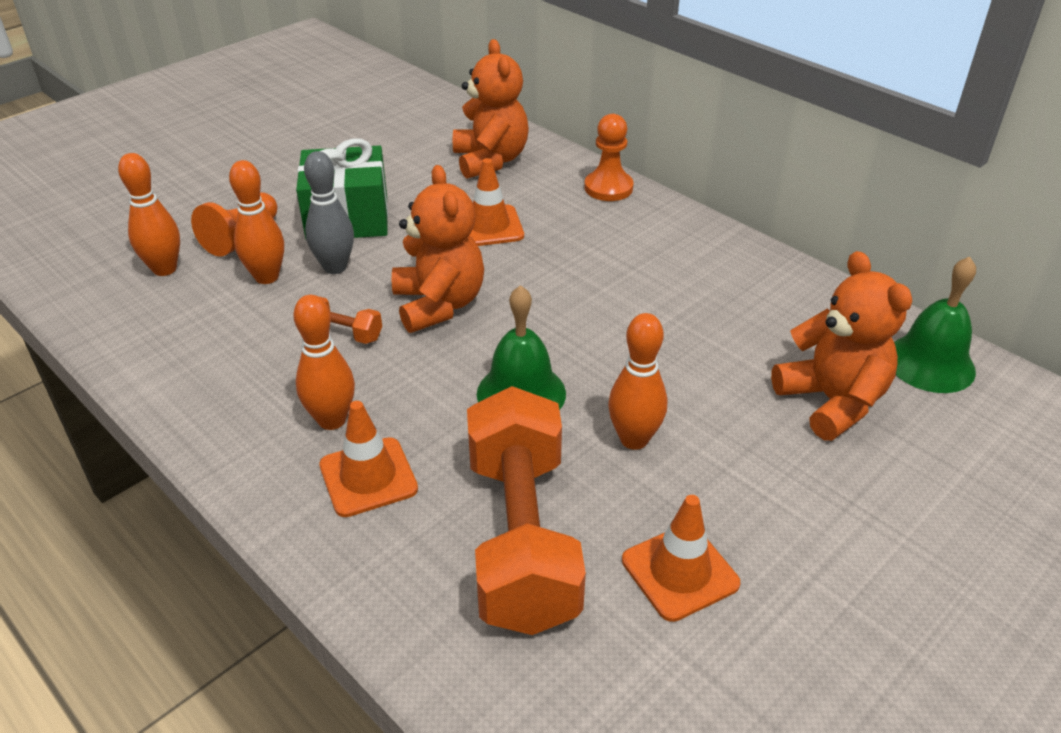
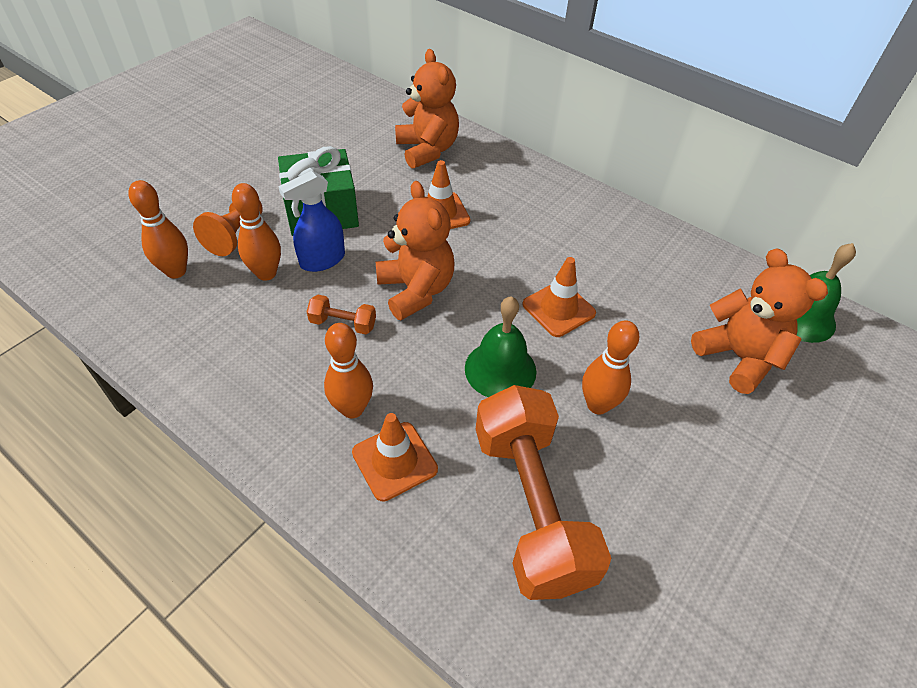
camera: 10 degrees left, 10 degrees up
grey bowling pin [304,151,354,274] -> blue spray bottle [278,171,345,272]
orange pawn [584,114,634,201] -> none
orange traffic cone [622,495,740,622] -> orange traffic cone moved to [523,257,596,337]

